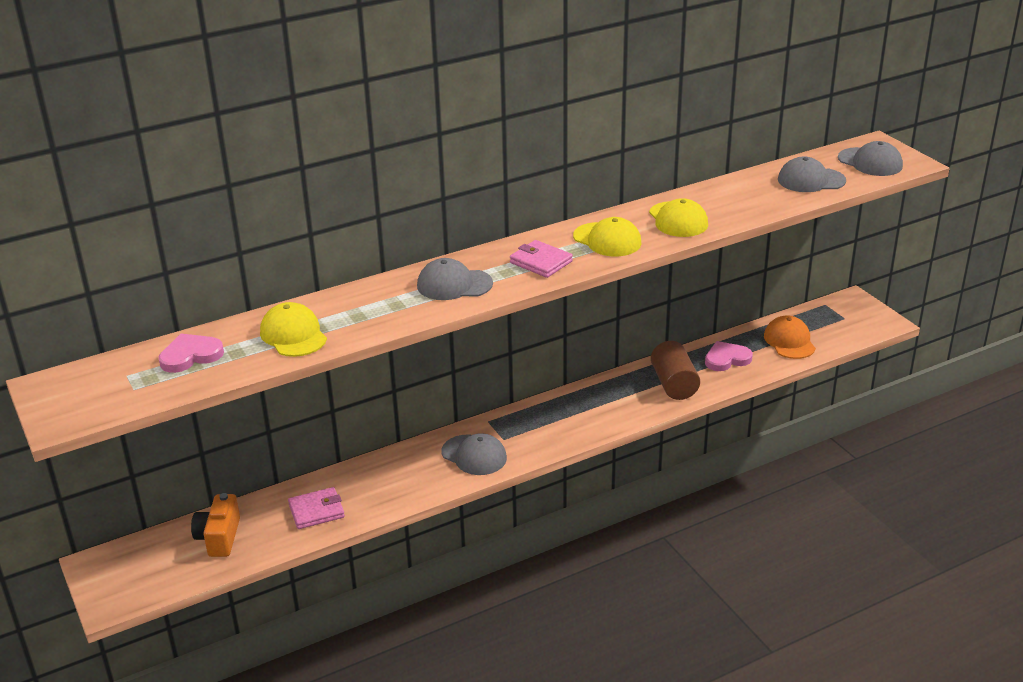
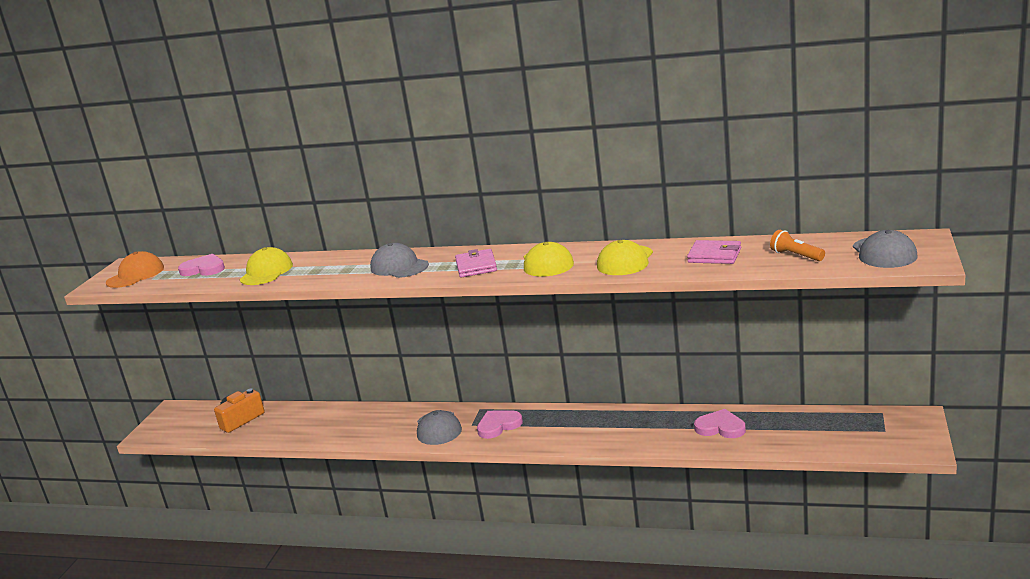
camera: 45 degrees right, 10 degrees down
pink wallet [288,487,345,529] -> pink wallet moved to [687,240,741,264]
brown cylinder [651,341,700,400] -> none
orange cap [764,315,816,359] -> orange cap moved to [106,251,164,288]
grey cap [778,157,846,192] -> orange flashlight [770,230,825,261]
none -> pink heart [477,410,523,439]

